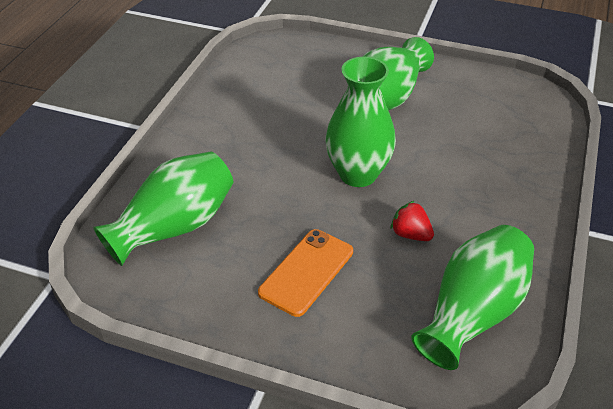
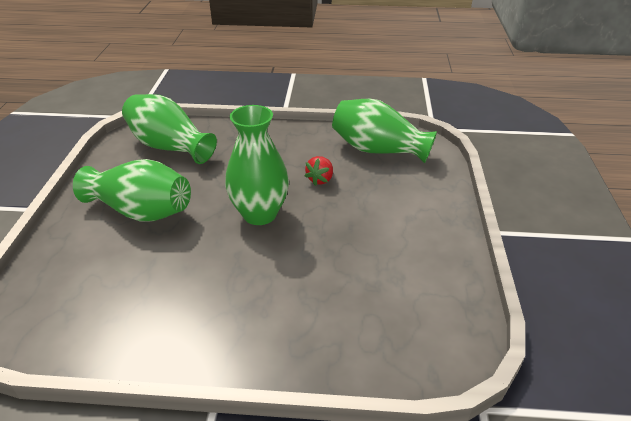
camera: 105 degrees left, 5 degrees down
green vase [93,151,233,266] -> green vase moved to [122,94,217,164]
orange phone [258,229,353,317] -> none

